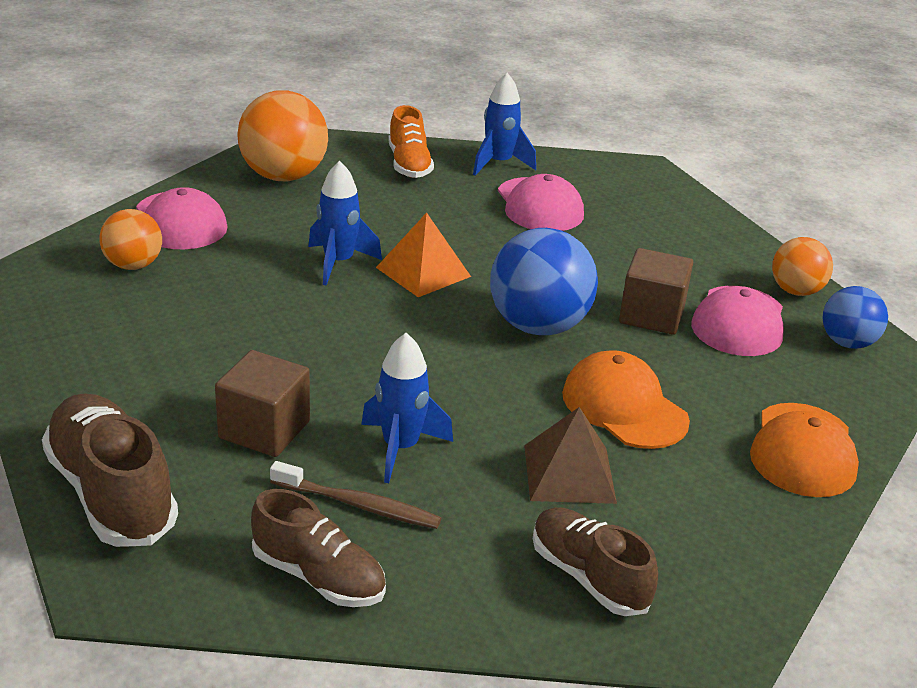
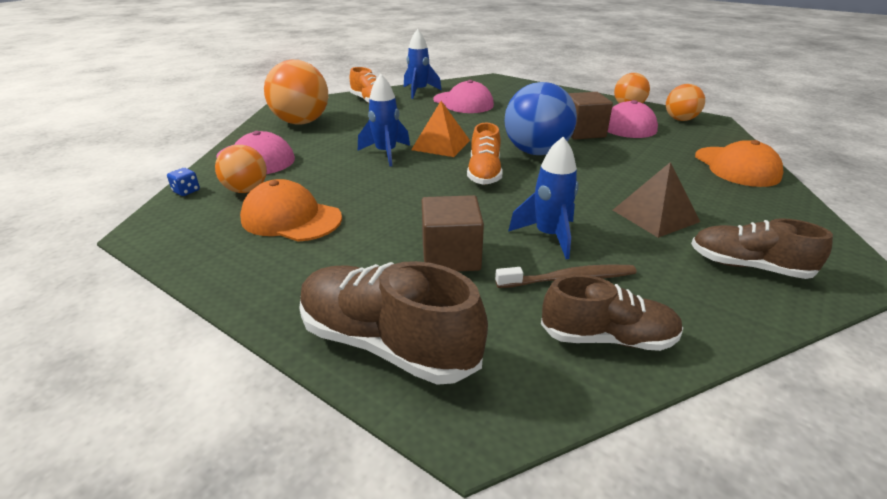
camera: 25 degrees left, 0 degrees up
orange cap [562,350,690,449] -> orange cap moved to [240,179,342,242]
blue ball [822,286,888,349] -> orange ball [666,84,705,121]
none -> blue dice [167,168,200,196]
none -> orange shoe [467,123,503,185]

